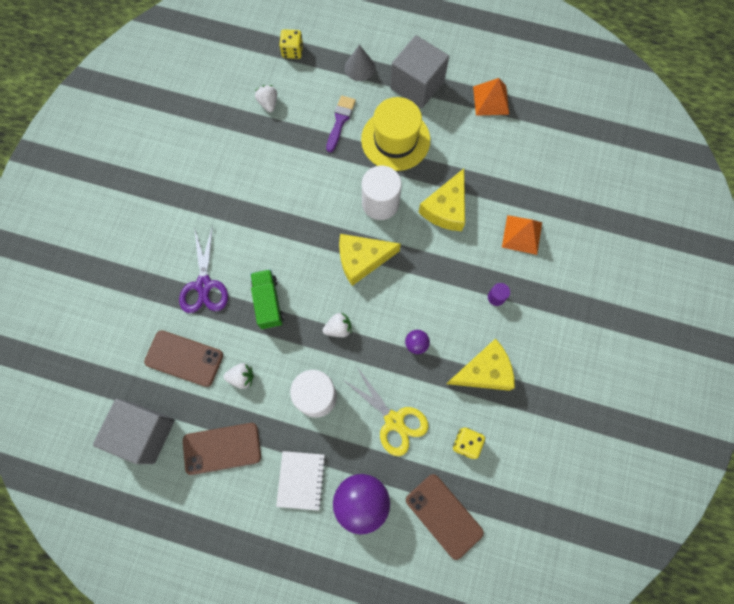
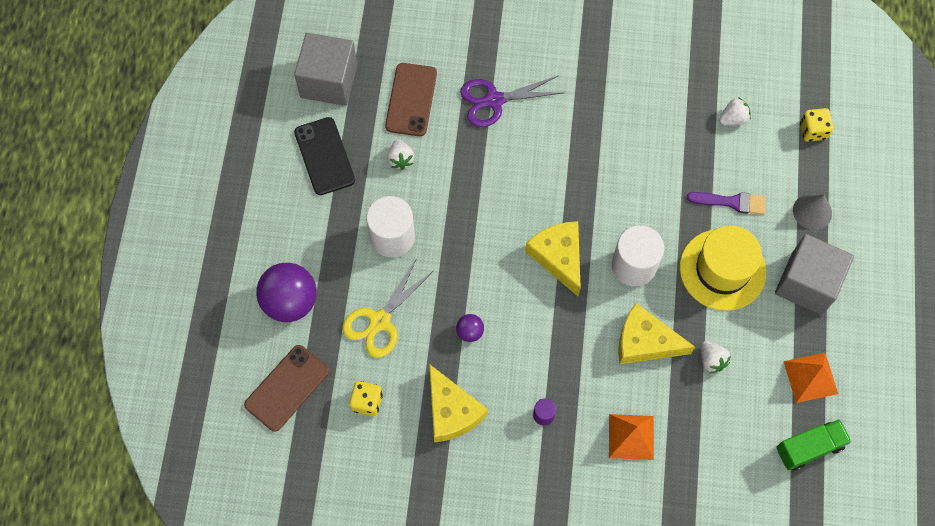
camera: 80 degrees right, 5 degrees down
brown phone [183,423,261,475] -> black phone [294,117,355,195]
green truck [250,269,284,329] -> green truck moved to [776,419,852,471]
white notebook [276,451,326,511] -> none
white strawberry [323,313,352,337] -> white strawberry moved to [701,341,731,373]

